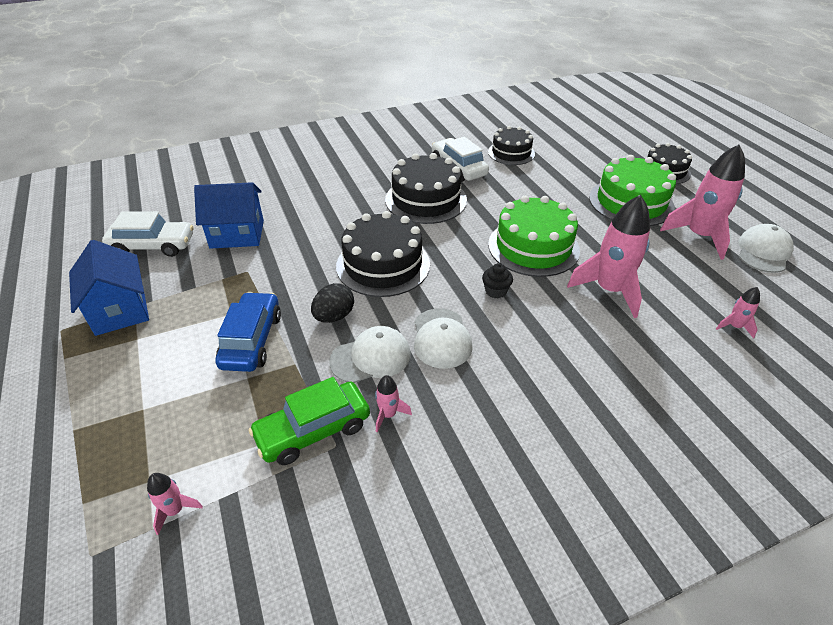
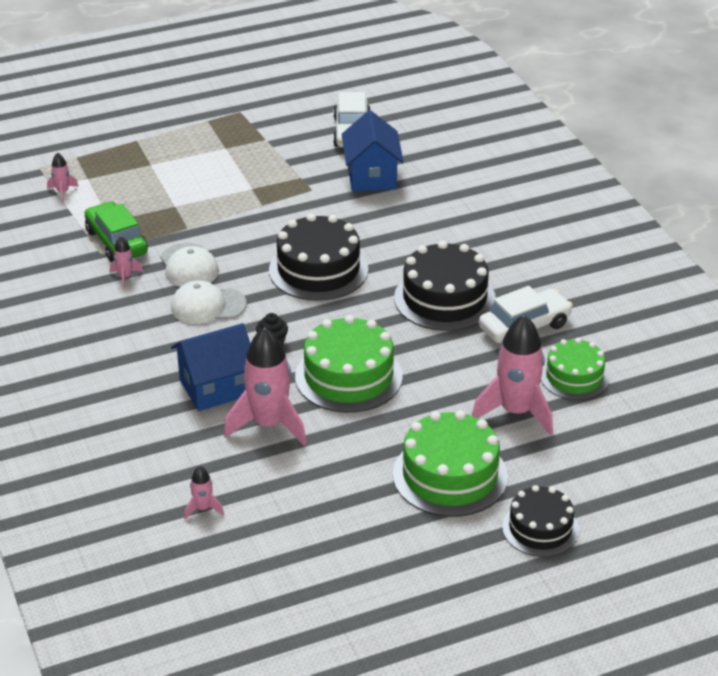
camera: 90 degrees right, 5 degrees down
blue house [69,240,149,336] -> blue house moved to [171,323,251,411]
blue car [215,292,281,372] -> none
black egg [311,283,354,323] -> none
black cake [488,126,535,165] -> green cake [541,338,609,400]
pink rocket [660,144,745,260] -> pink rocket moved to [472,315,553,436]
white cap [739,224,793,273] -> none

